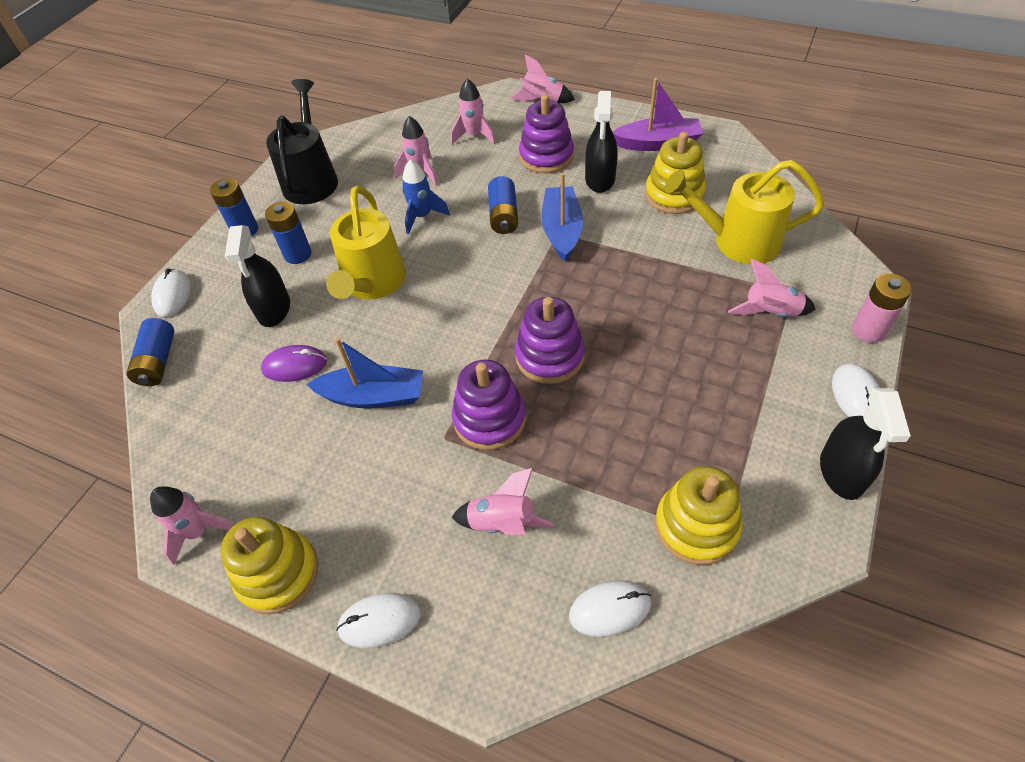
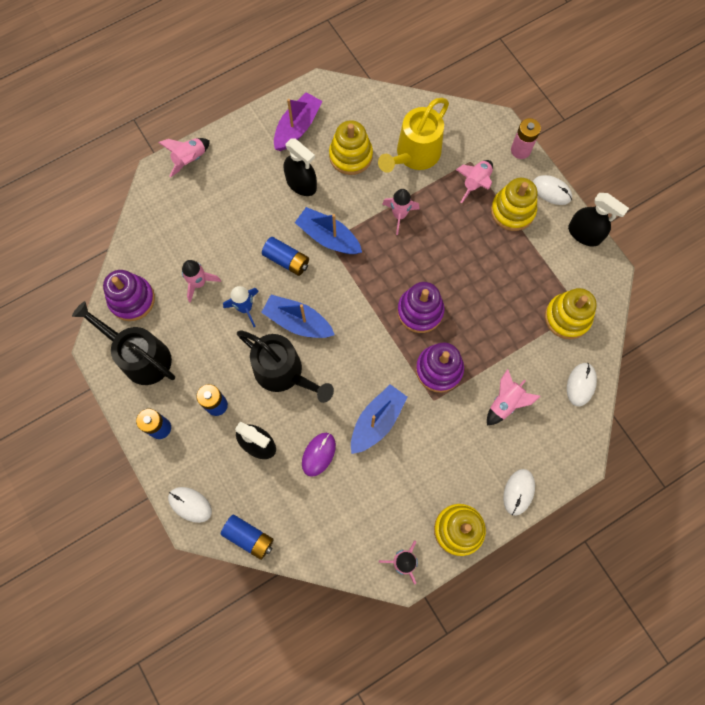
camera: 60 degrees left, 20 degrees up
yellow watering can [326,186,406,300] -> black watering can [237,330,334,403]
pink rocket [451,78,496,144] -> pink rocket moved to [382,189,419,235]
purple stacking toy [519,94,574,174] -> purple stacking toy moved to [103,270,155,321]
none -> blue boat [261,295,335,338]
none -> yellow stacking toy [491,178,537,231]

